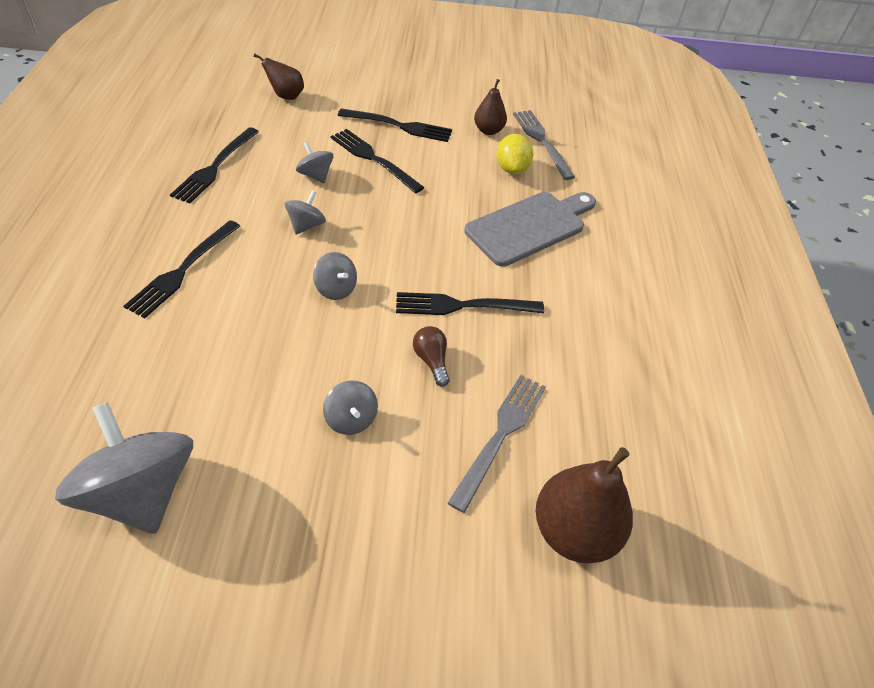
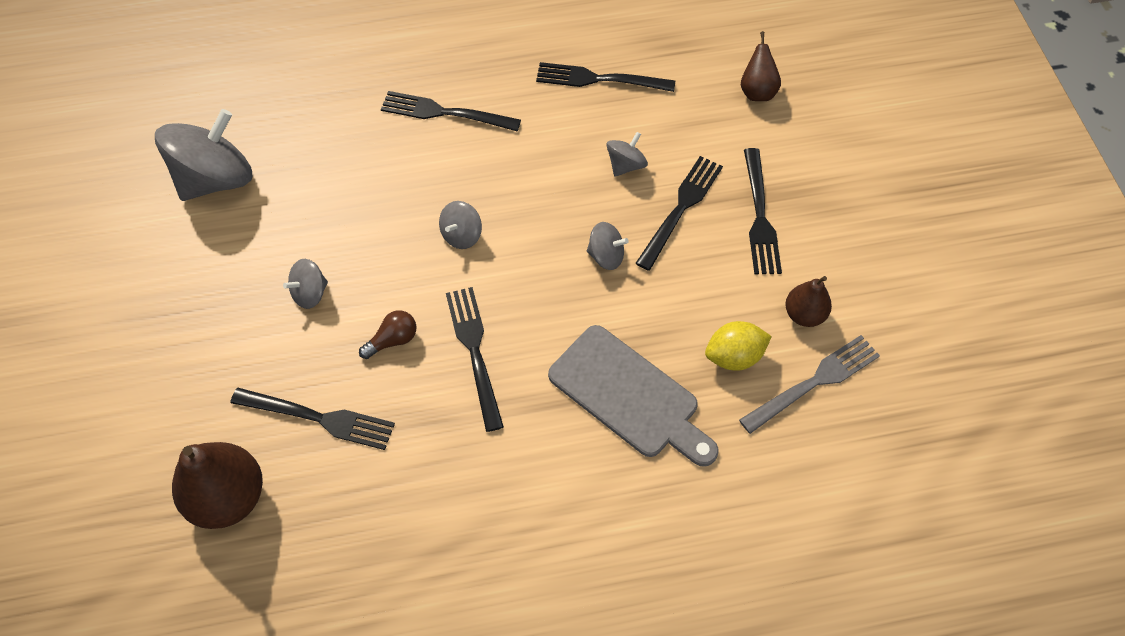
camera: 80 degrees right, 10 degrees up
grey spinning top [285,191,326,235] -> grey spinning top moved to [587,222,629,270]
grey fork [448,375,546,513] -> black fork [230,388,395,450]

